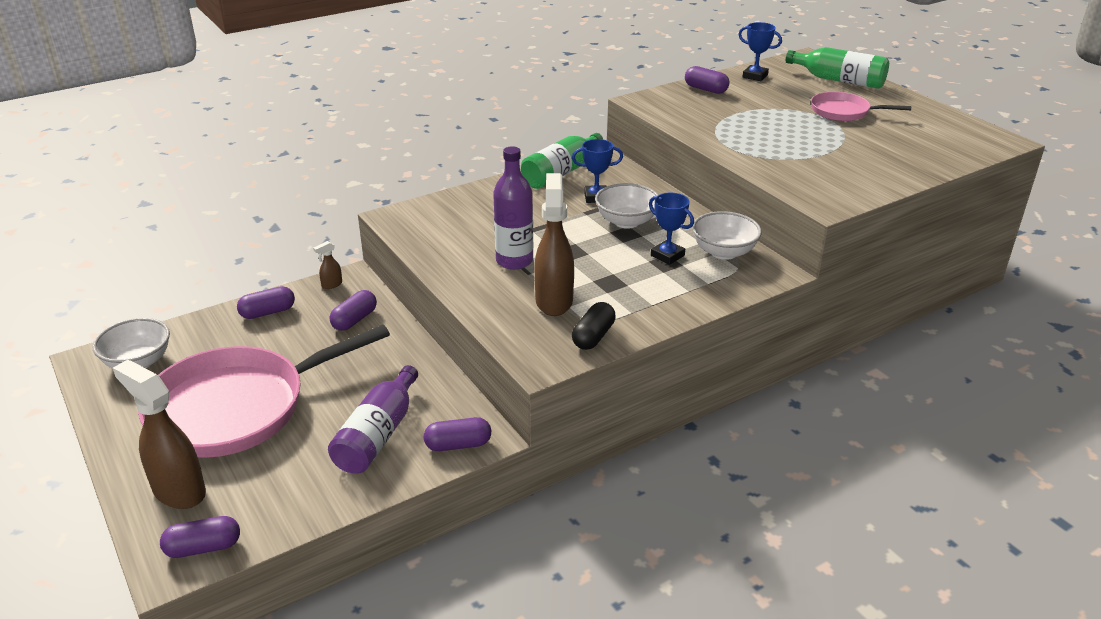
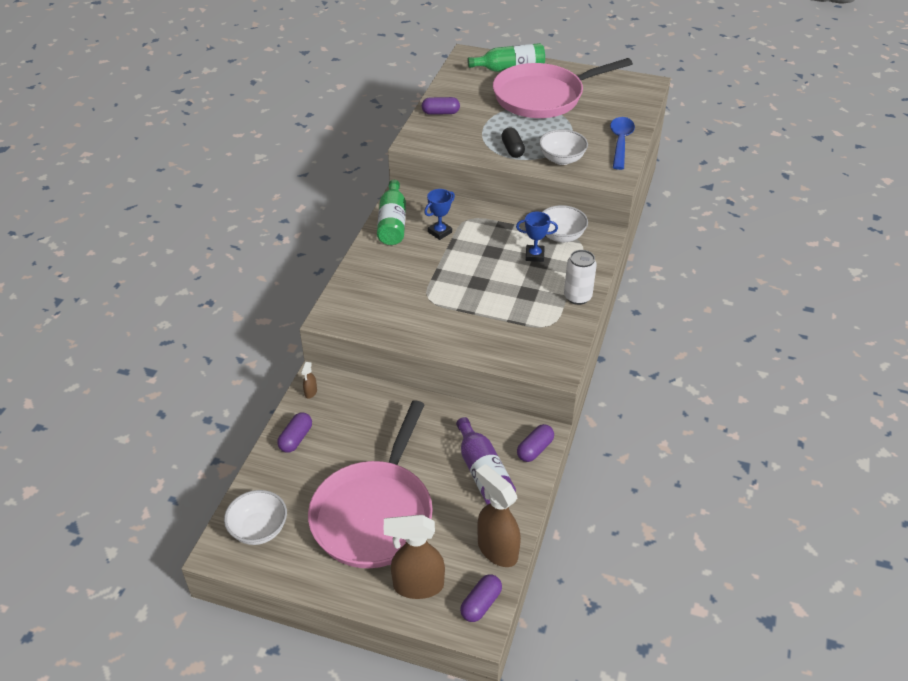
camera: 40 degrees left, 10 degrees up
purple capsule [330,290,377,331] -> none
purple bottle [493,146,533,270] -> none
brown spray bottle [534,173,574,316] -> brown spray bottle moved to [476,464,521,567]
black capsule [572,302,616,350] -> black capsule moved to [501,127,525,158]
white bowl [595,183,658,229] -> white bowl moved to [539,129,588,165]
blue trophy [738,22,782,81] -> none
pink pan [811,92,911,121] -> pink pan [493,58,633,118], size x2.07
none -> white can [564,250,597,305]
none -> blue spoon [610,117,635,170]

